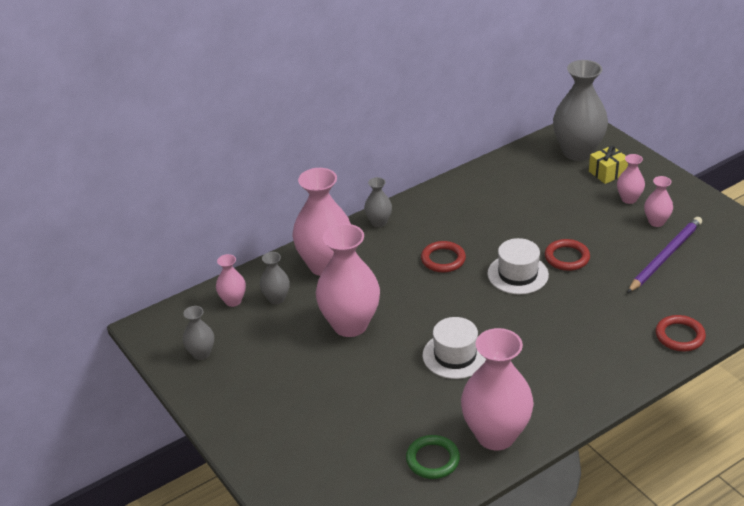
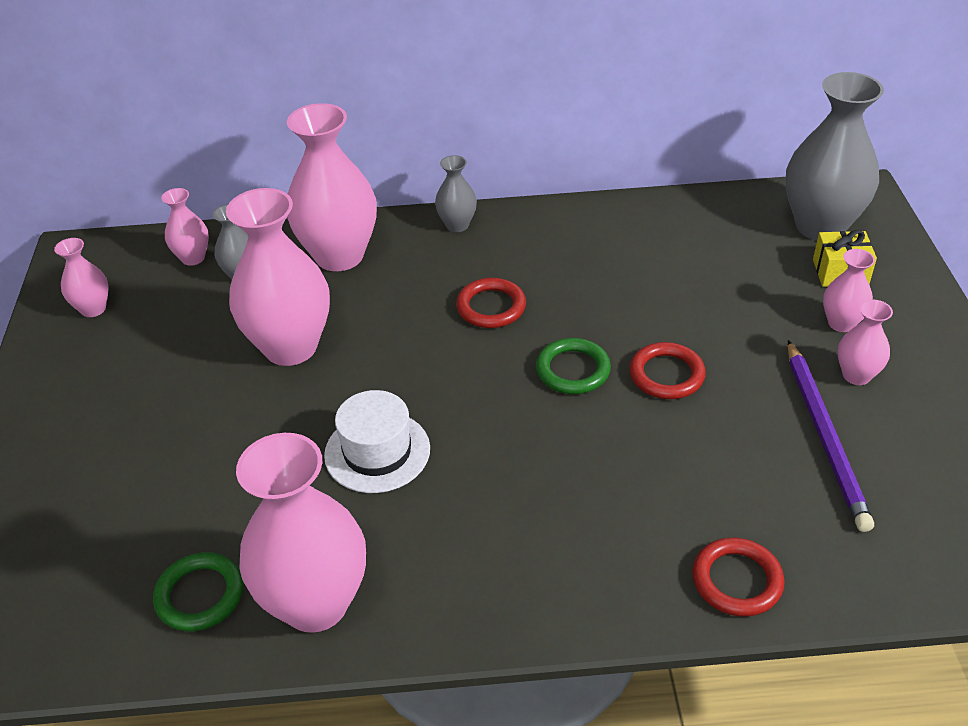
camera: 30 degrees right, 5 degrees up
grey vase [183,306,214,360] -> pink vase [54,238,109,317]
white hat [487,238,549,294] -> green ring [536,338,611,394]
purple pencil [627,217,702,293] -> purple pencil turned 105 degrees clockwise [788,340,874,532]

